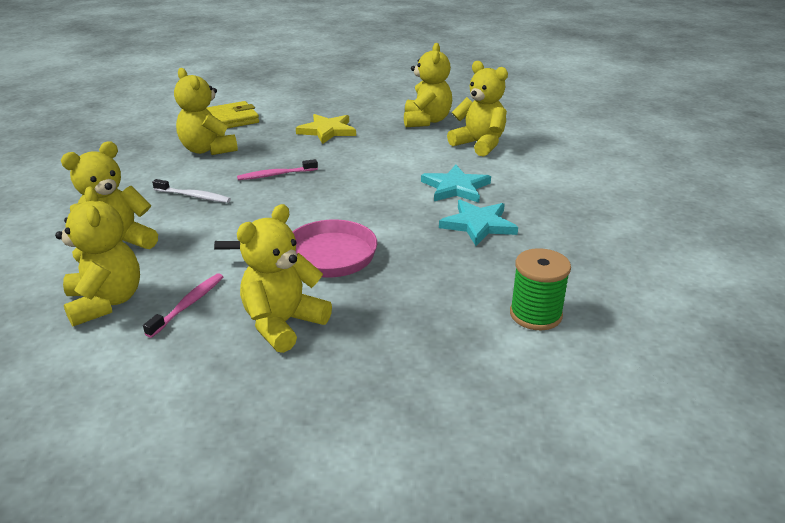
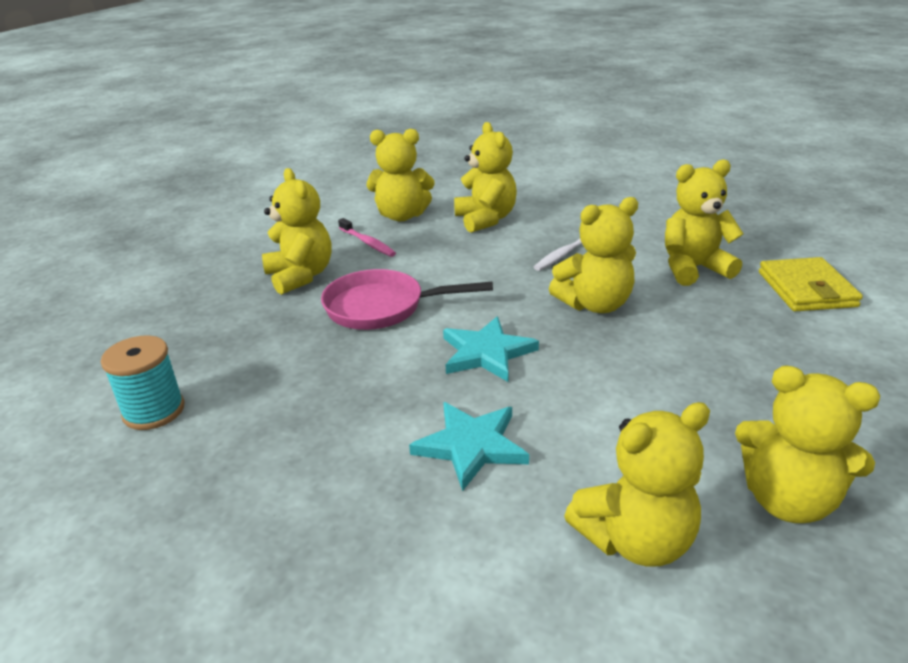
camera: 115 degrees right, 0 degrees up
pink pan [214,219,377,278] -> pink pan turned 75 degrees clockwise [321,269,493,330]
pink toothbrush [237,159,318,180] -> yellow teddy bear [549,197,638,313]
yellow star [296,114,356,144] -> none
turquoise star [439,200,518,246] -> turquoise star moved to [443,316,539,382]
green spool [510,248,571,330] -> turquoise spool [101,335,185,430]

